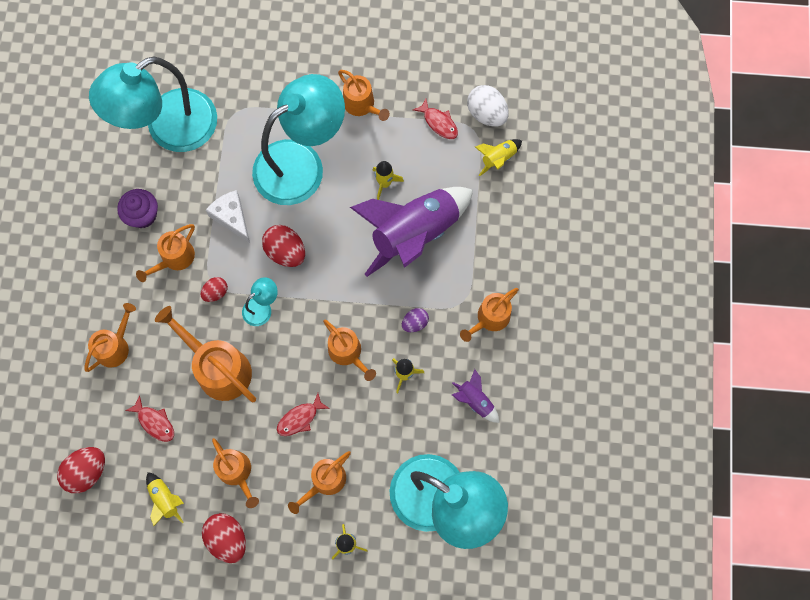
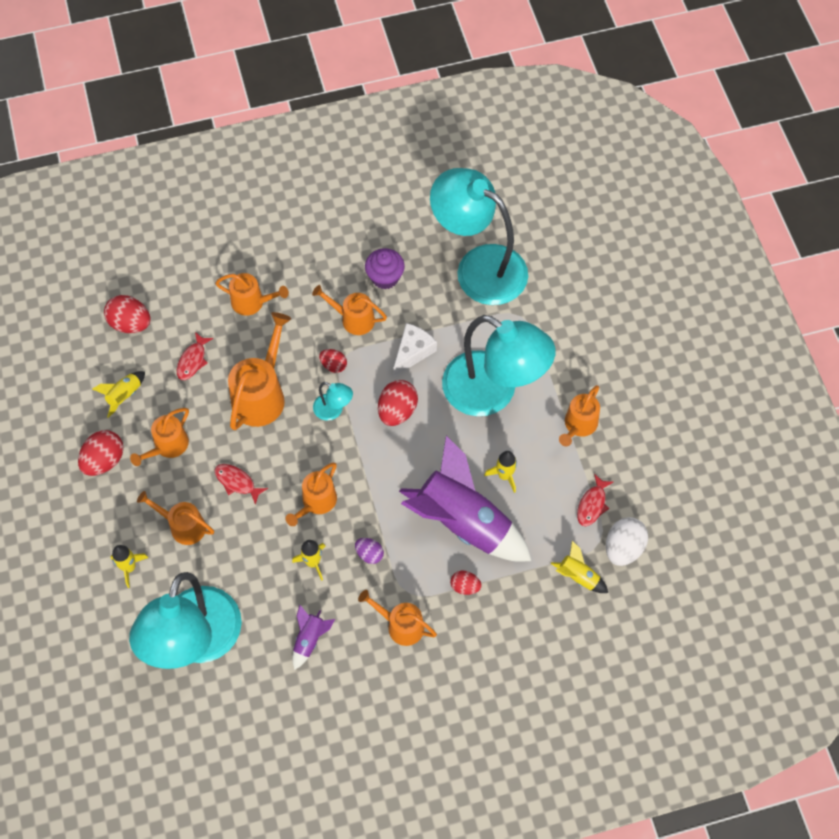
camera: 70 degrees right, 10 degrees down
none -> red egg [450,571,482,595]

